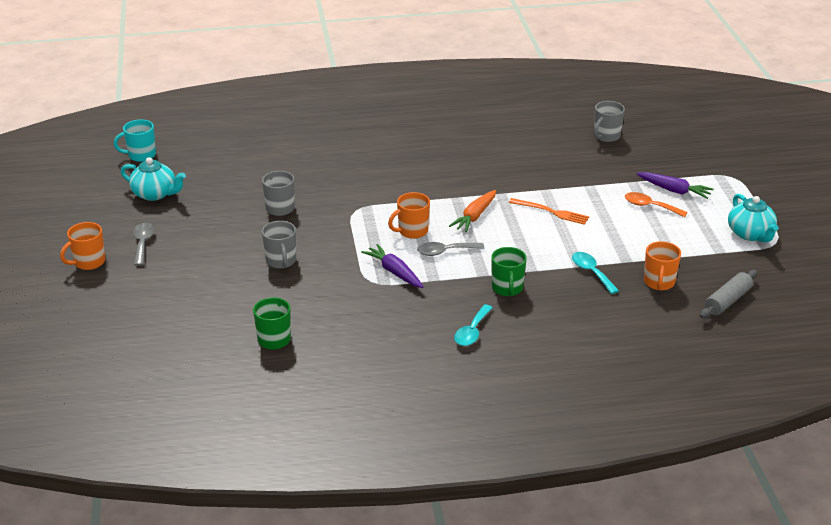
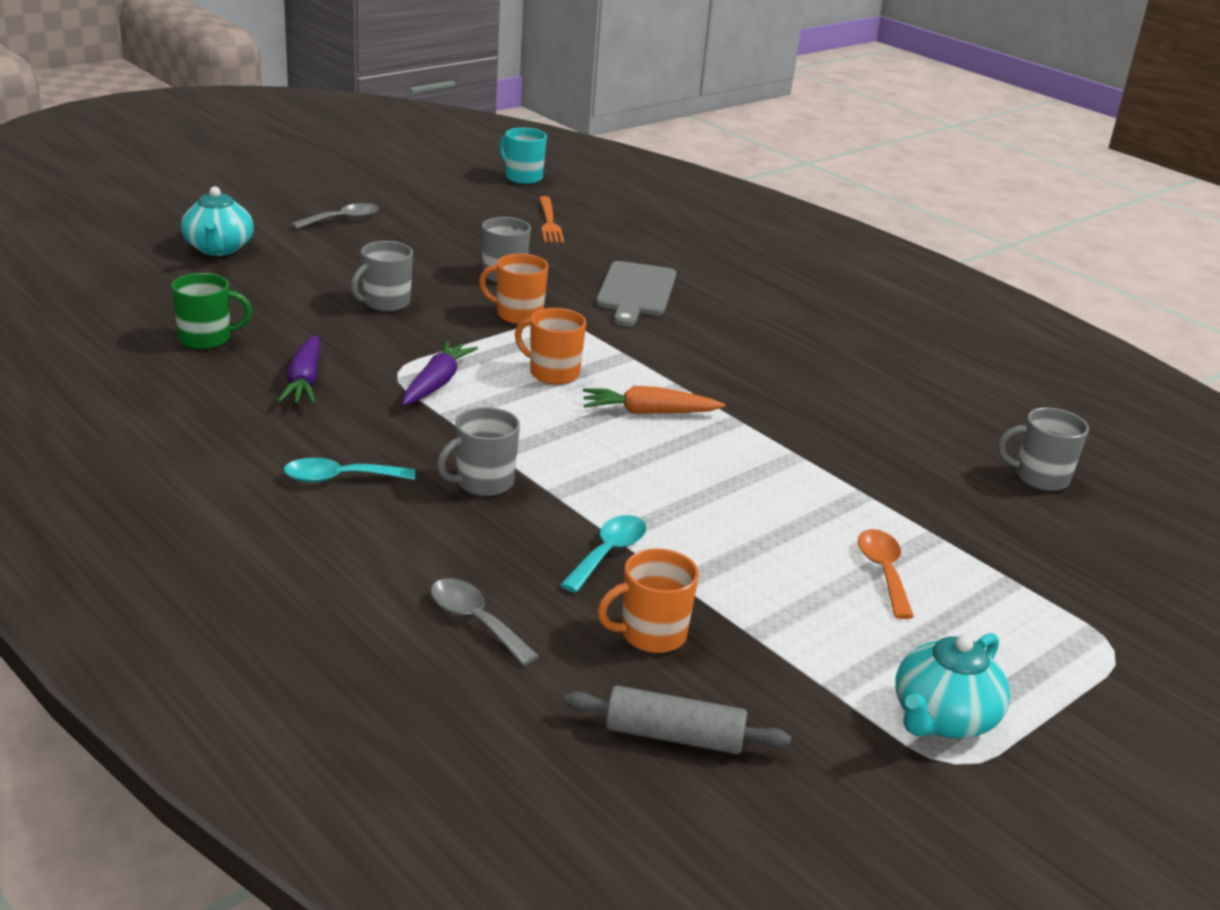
camera: 55 degrees right, 5 degrees down
orange mug [60,222,105,270] -> orange mug moved to [479,254,548,324]
turquoise teapot [121,157,186,201] -> turquoise teapot moved to [181,186,254,256]
grey spoon [417,242,484,256] -> grey spoon moved to [431,578,540,666]
green mug [491,247,527,296] -> grey mug [437,407,520,496]
orange fork [509,198,589,225] -> orange fork moved to [539,196,564,243]
purple carrot [636,172,714,199] -> purple carrot moved to [278,335,320,404]
none -> grey cutting board [596,261,676,326]

